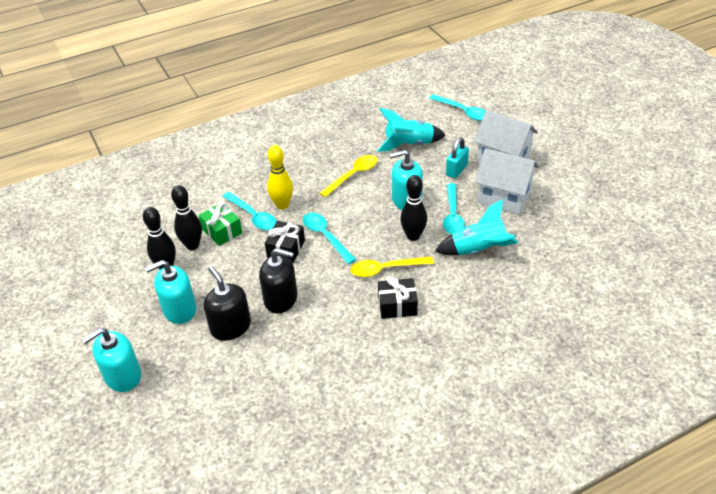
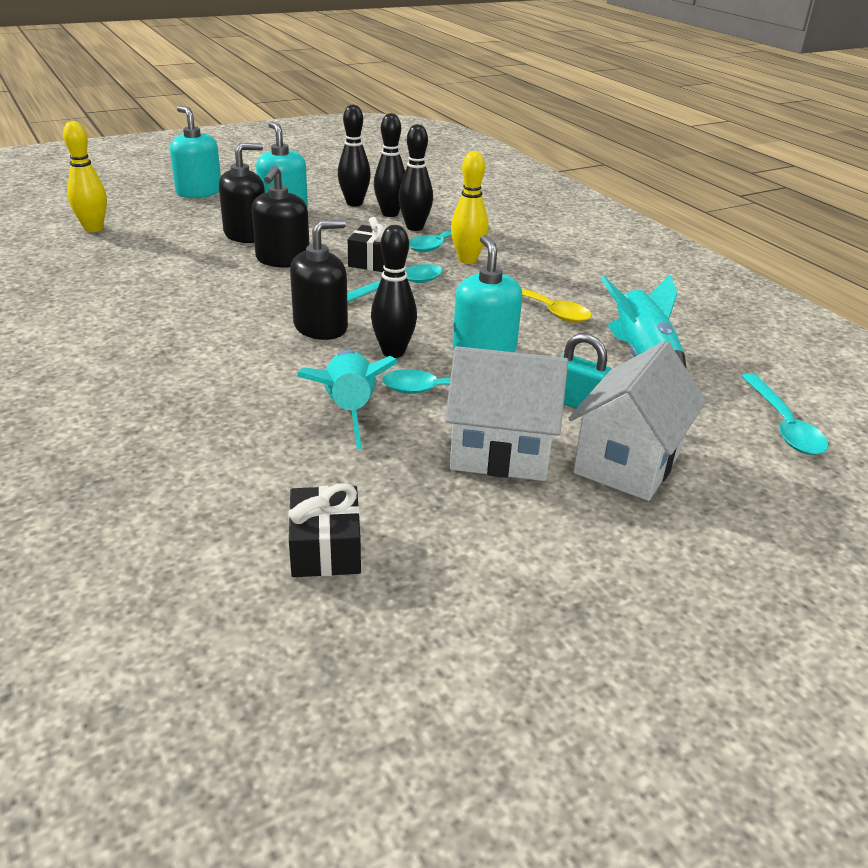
camera: 85 degrees right, 10 degrees down
green gift [199,203,242,246] -> black bowling pin [398,124,433,231]
yellow spoon [351,257,434,277] -> black soap dispenser [290,220,348,340]
black gift [378,276,418,319] -> black gift moved to [288,483,361,577]
turquoise spoon [429,94,486,121] -> turquoise spoon turned 45 degrees counterclockwise [741,373,828,455]
white house [475,148,539,214] -> white house turned 75 degrees clockwise [445,346,568,481]
none -> yellow bowling pin [63,121,107,232]

